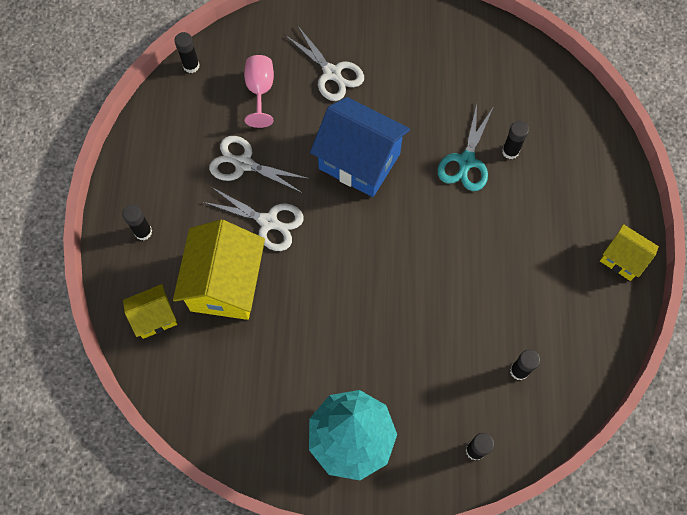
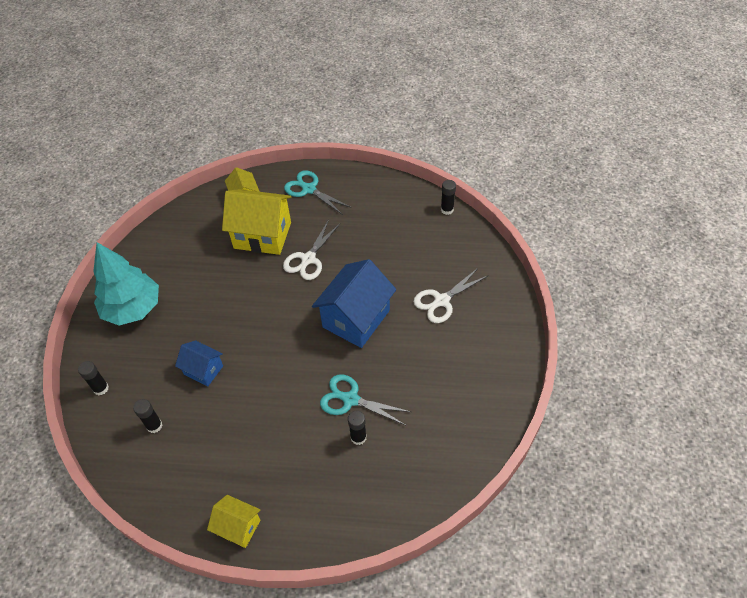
camera: 95 degrees right, 15 degrees down
black glue stick [122,205,152,240] -> turquoise scissors [284,170,351,215]
white scissors [209,136,310,193] -> none
pink goblet [244,55,274,128] -> none
yellow house [600,224,659,281] -> yellow house turned 75 degrees clockwise [207,495,260,548]
none -> blue house [175,340,223,387]

